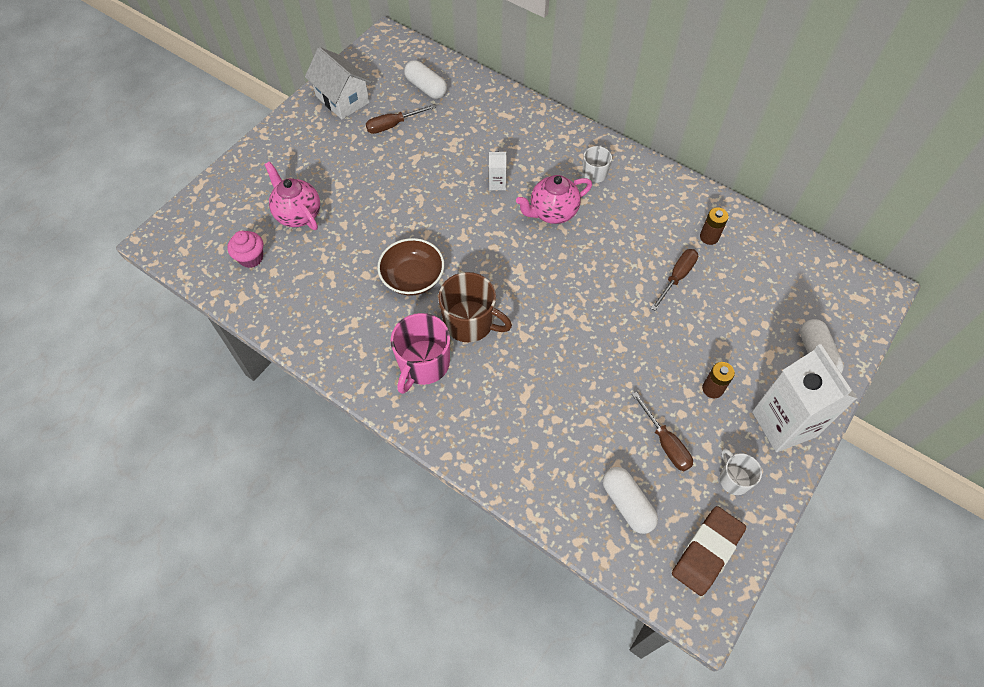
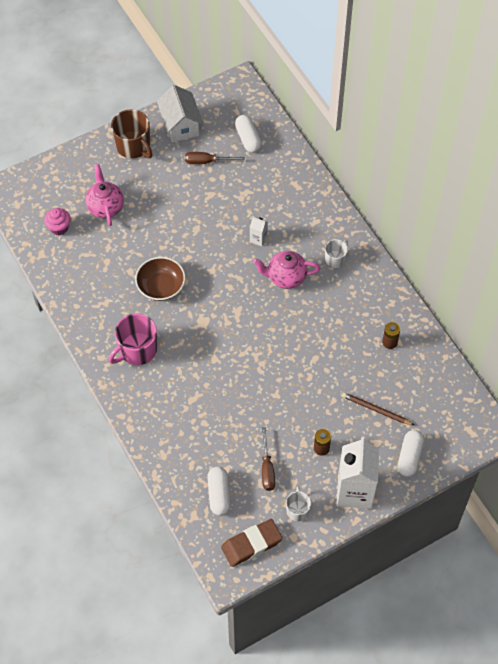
camera: 25 degrees right, 0 degrees up
brown mug [438,272,512,342] -> brown mug moved to [111,109,153,158]
brown screwdriver [651,249,698,311] -> none
none -> brown pencil [342,392,414,425]

